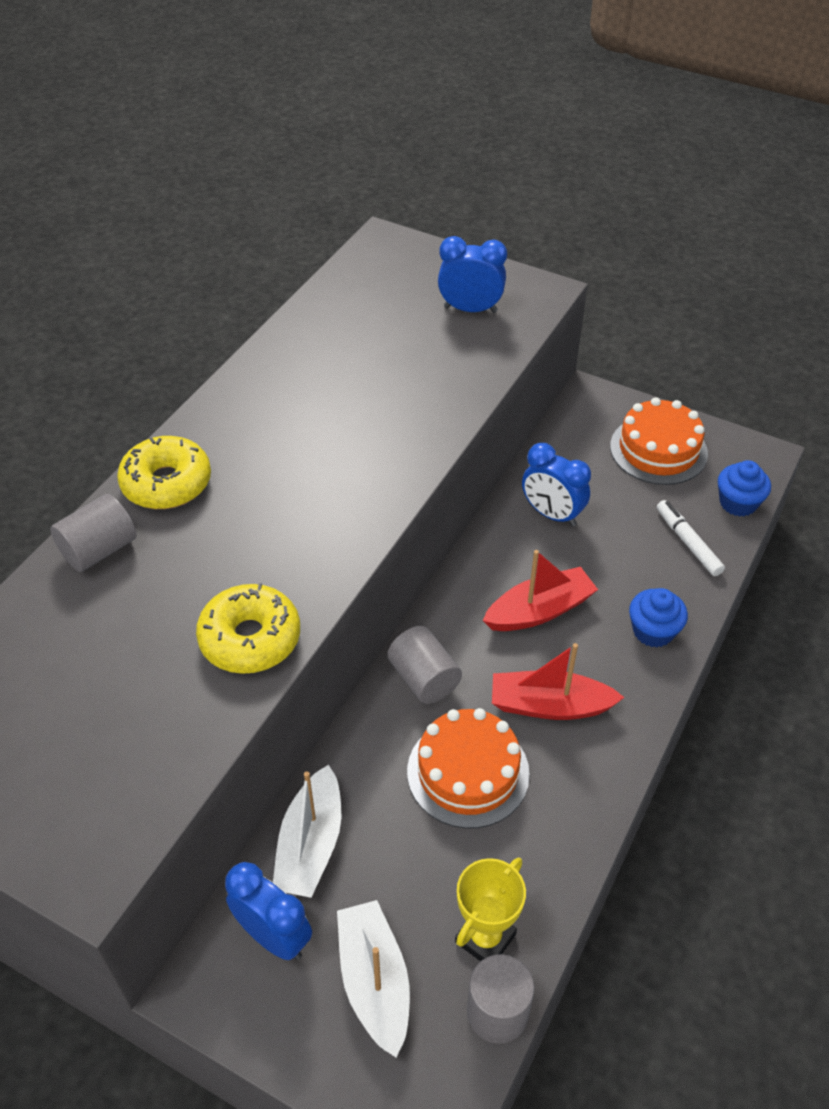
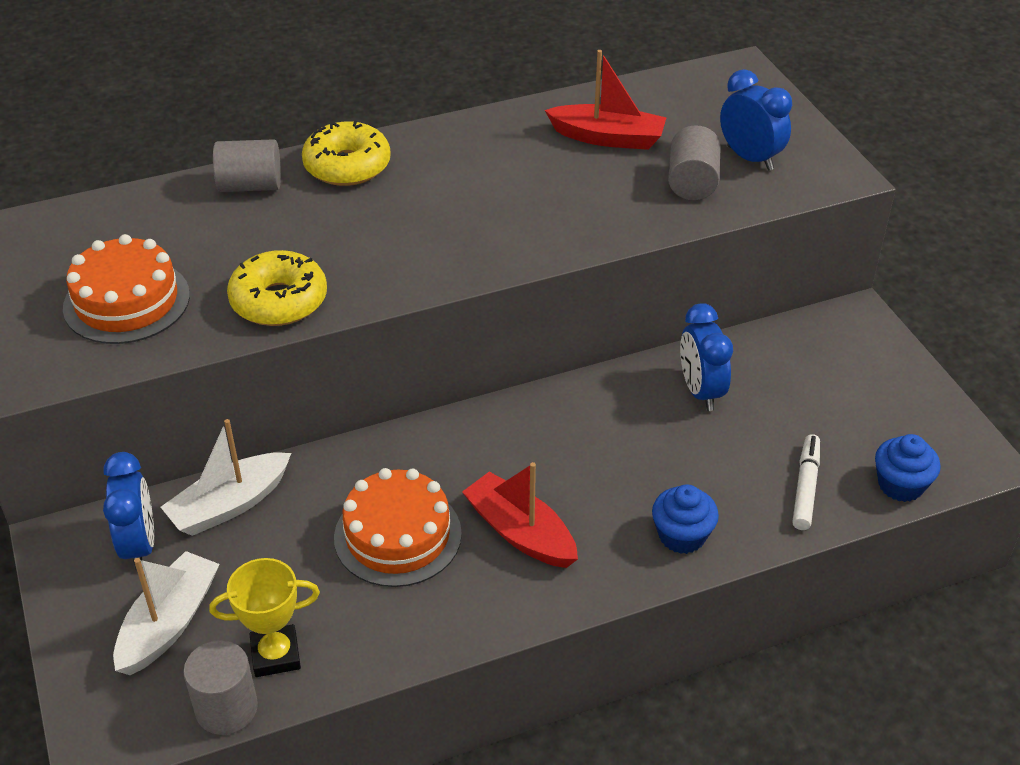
camera: 40 degrees right, 5 degrees down
grey cylinder [388,626,462,704] -> grey cylinder moved to [668,125,721,200]
red boat [483,550,598,631] -> red boat moved to [545,50,667,150]
orange cake [610,397,708,485] -> orange cake moved to [63,234,190,344]

